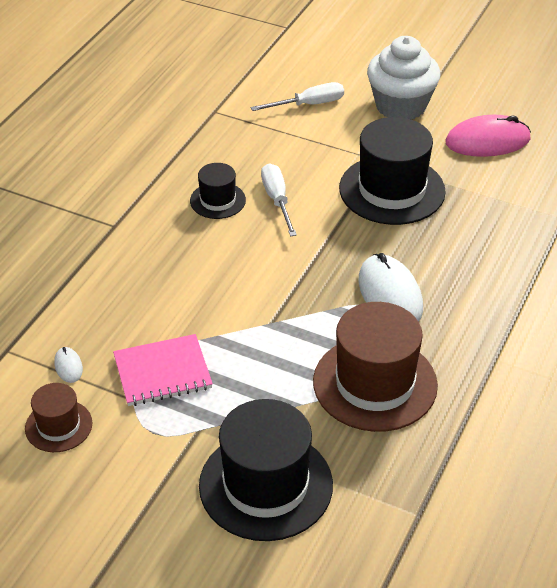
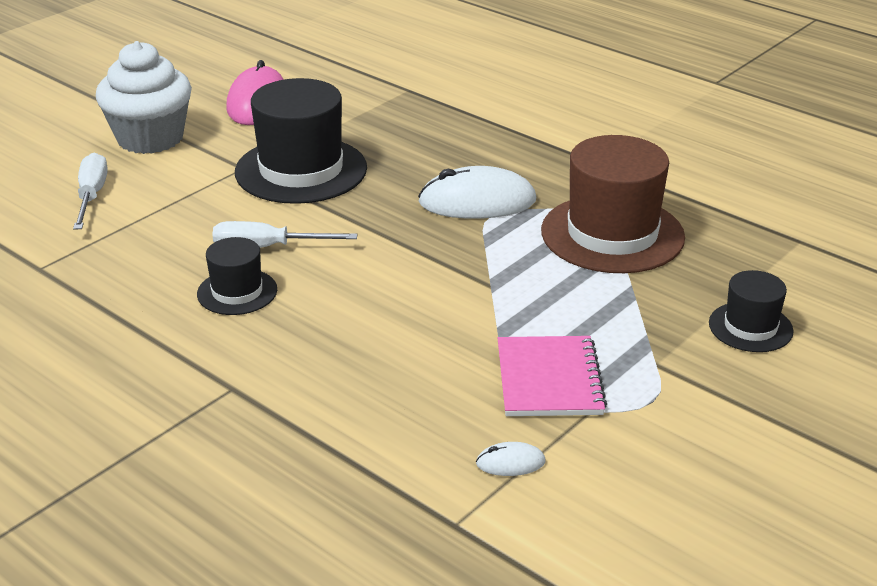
camera: 75 degrees left, 10 degrees down
brown hat [25,383,92,452] -> none
black hat [199,399,333,541] -> black hat [709,270,794,352], size x0.52

